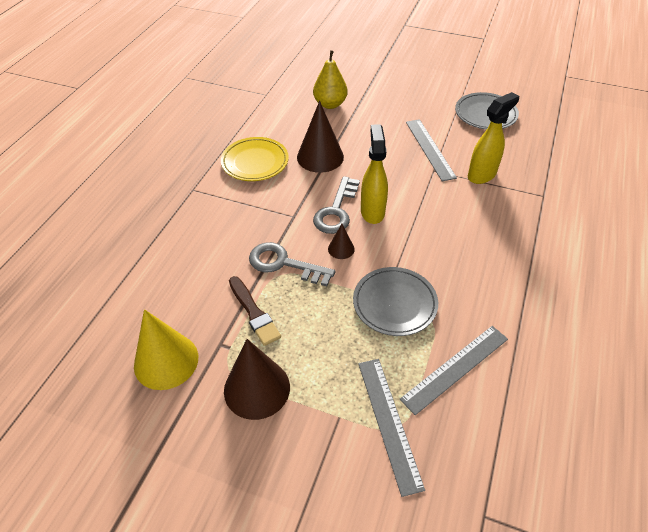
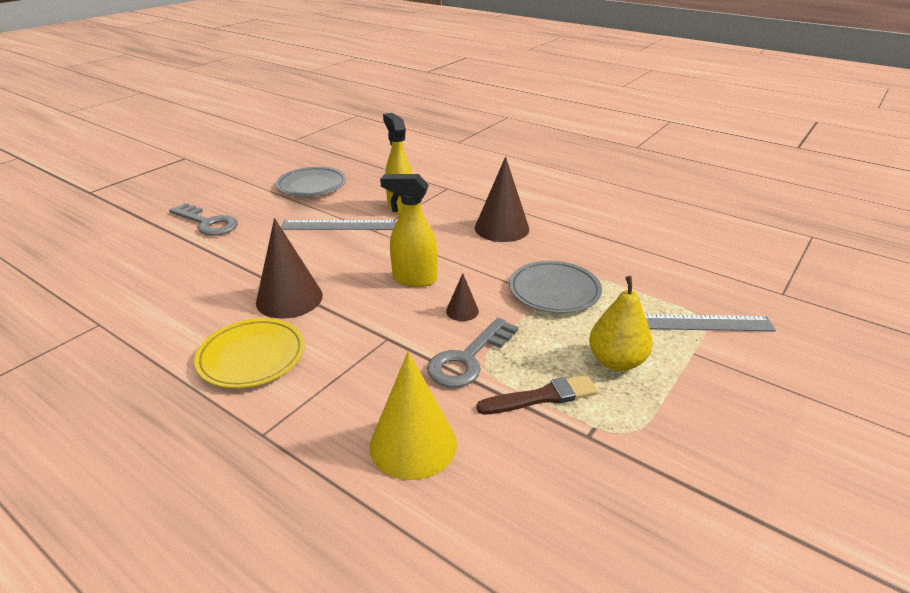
camera: 75 degrees left, 15 degrees down
yellow cone [134,309,198,390] -> yellow cone moved to [370,351,457,480]
brown cone [224,339,290,420] -> brown cone moved to [475,156,529,242]
yellow pear [313,50,348,109] -> yellow pear moved to [589,276,653,371]
grey key [313,176,360,234] -> grey key moved to [169,203,238,236]
grey ruler [400,326,508,415] -> none

